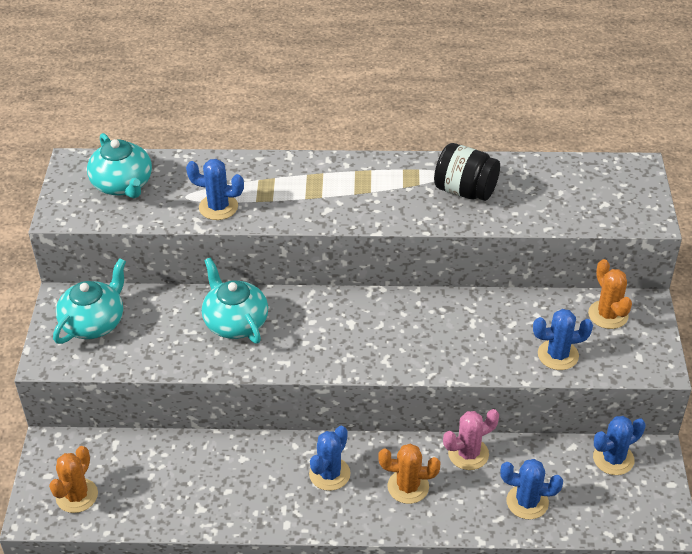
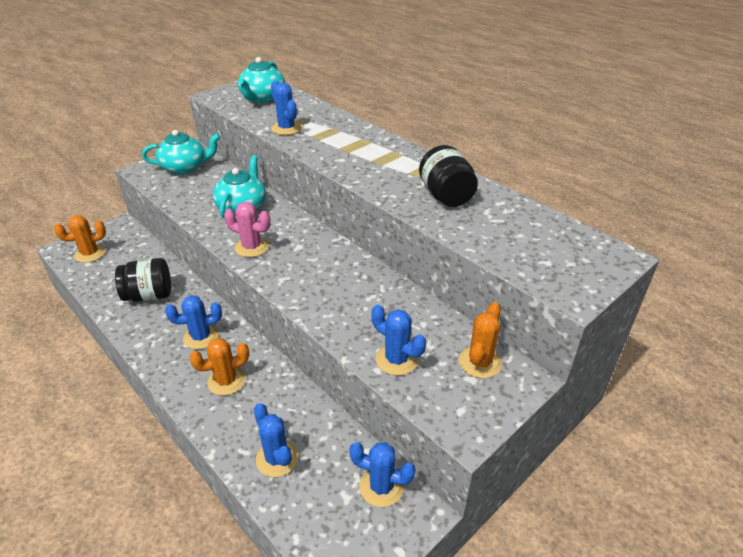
camera: 45 degrees right, 5 degrees down
orange cactus [378,444,440,504] -> orange cactus turned 75 degrees counterclockwise [189,338,249,396]
pink cactus [443,409,499,470] -> pink cactus moved to [224,202,270,257]
none -> black jar [115,258,171,302]

